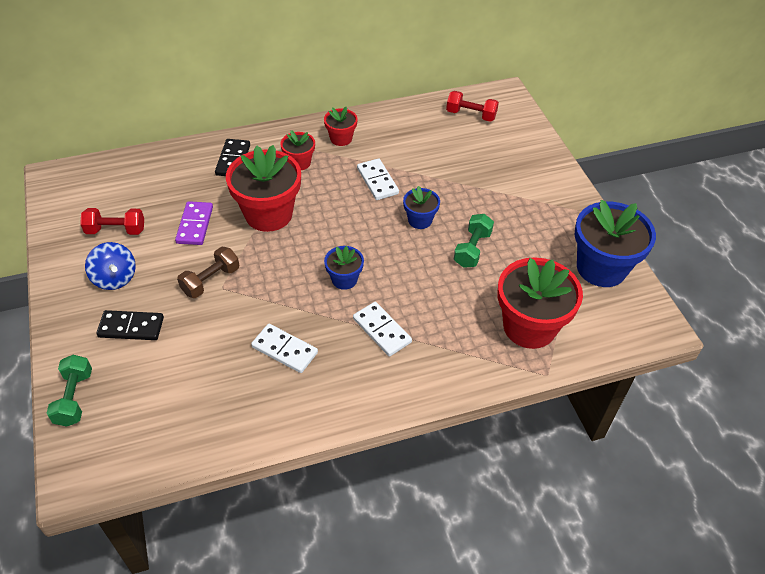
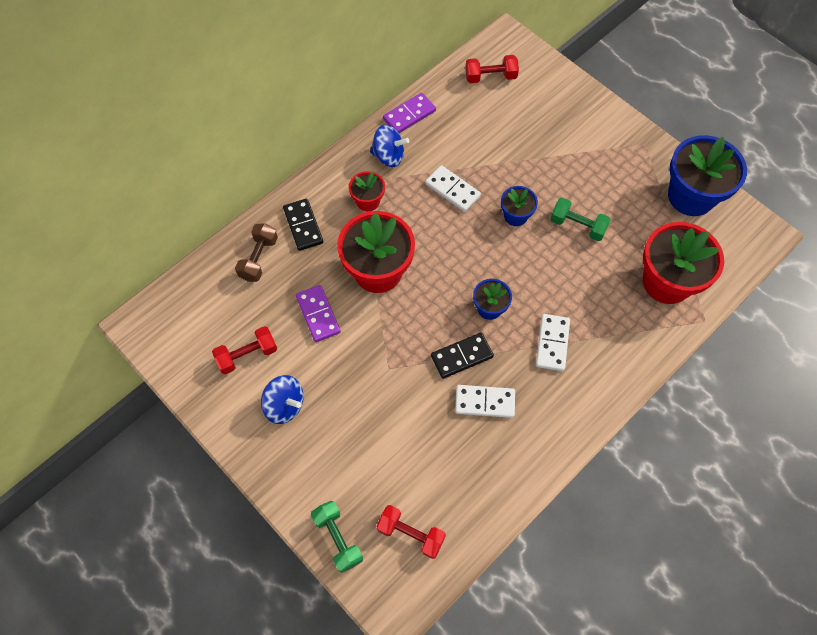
camera: 25 degrees left, 15 degrees up
black domino [96,310,164,340] -> black domino moved to [431,333,494,379]
brown dumbbell [177,247,239,298] -> brown dumbbell moved to [235,223,278,282]
red flower pot [324,107,358,146] -> blue spinning top [370,125,409,167]
white domino [353,302,412,356] -> white domino turned 75 degrees clockwise [536,314,570,371]
green dumbbell [454,214,494,268] -> green dumbbell turned 60 degrees counterclockwise [550,198,611,241]
none -> red dumbbell [376,505,446,559]
none -> purple domino [383,93,436,133]

